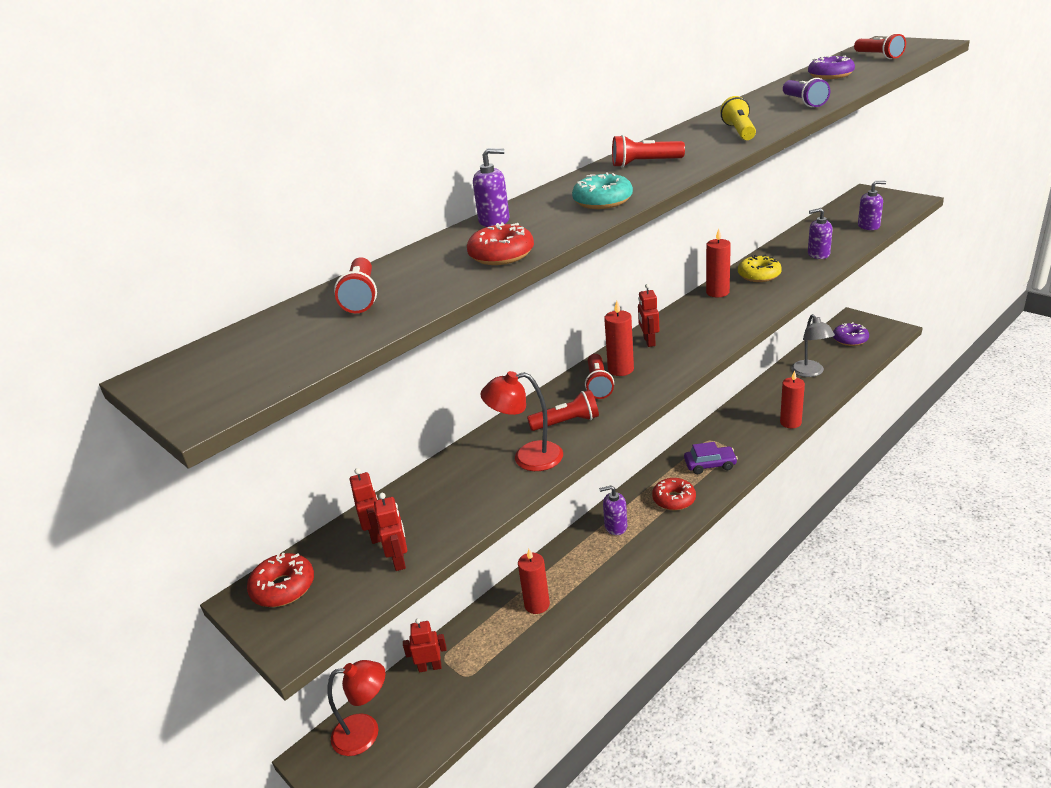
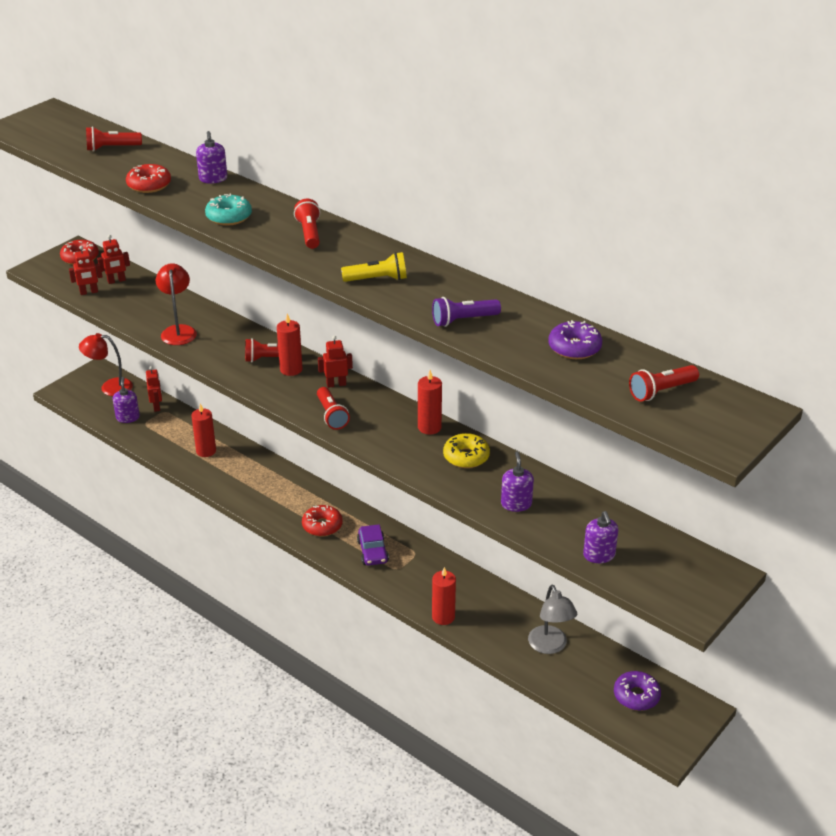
camera: 80 degrees right, 5 degrees up
red lamp [328,660,385,756] -> red lamp turned 105 degrees clockwise [79,333,133,396]
red flashlight [527,390,599,431] -> red flashlight moved to [317,387,350,430]
purple soap dispenser [599,486,628,535] -> purple soap dispenser moved to [113,377,140,423]
grey lamp [791,314,835,377] -> grey lamp turned 90 degrees counterclockwise [528,585,577,654]

